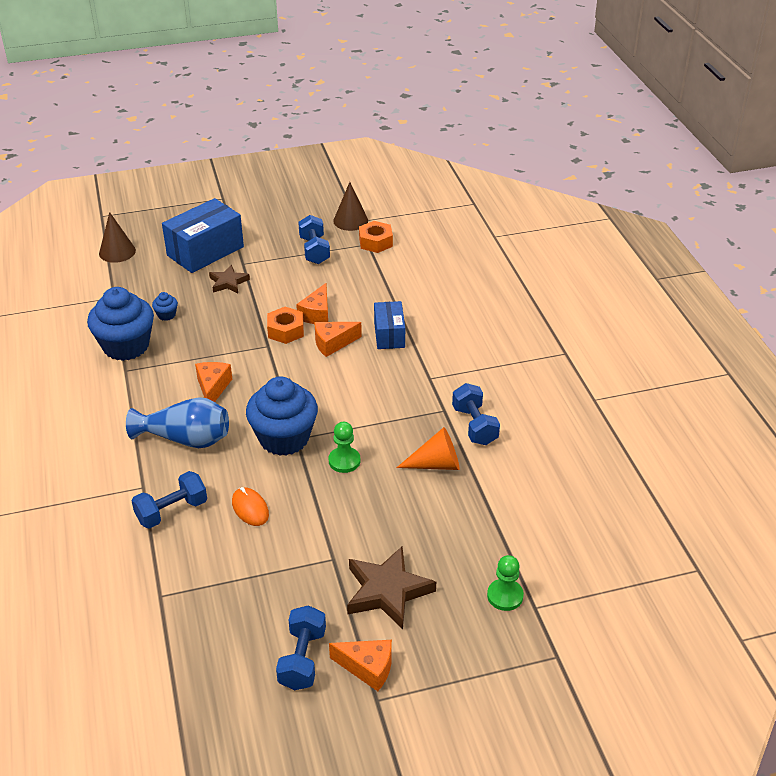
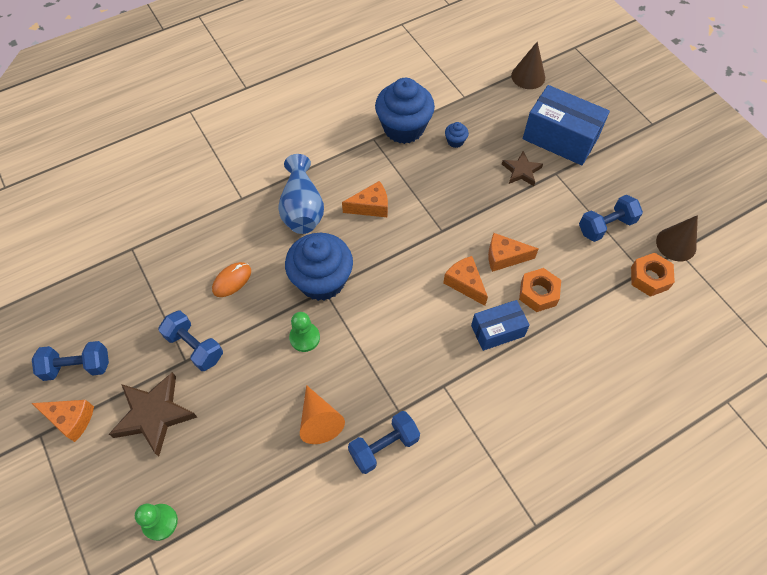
camera: 75 degrees right, 20 degrees up
blue dumbbell [131,471,207,529] -> blue dumbbell moved to [158,310,223,371]
orange nut [267,307,304,344] -> orange nut moved to [519,268,561,312]
orange cheese [329,640,392,691] -> orange cheese turned 75 degrees counterclockwise [32,400,94,442]

